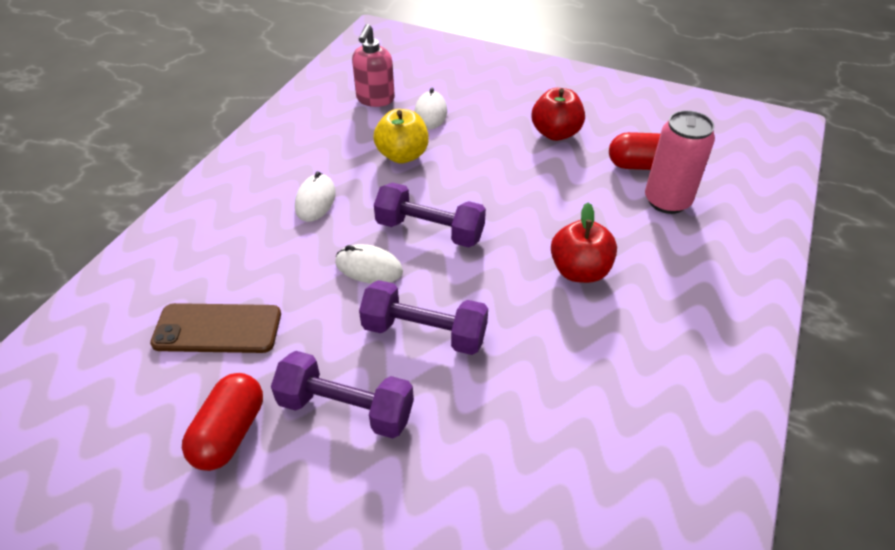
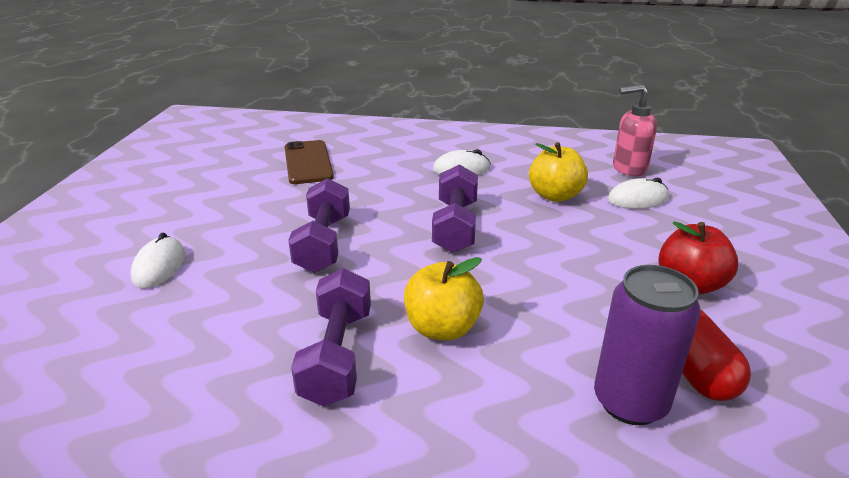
camera: 75 degrees right, 15 degrees down
red capsule [182,373,263,471] -> none
purple dumbbell [271,351,414,439] -> purple dumbbell moved to [291,268,371,407]
white mouse [335,244,403,284] -> white mouse moved to [131,233,185,289]
red apple [551,203,617,283] -> yellow apple [404,257,484,340]
pink can [645,110,715,214] -> purple can [594,265,701,425]

